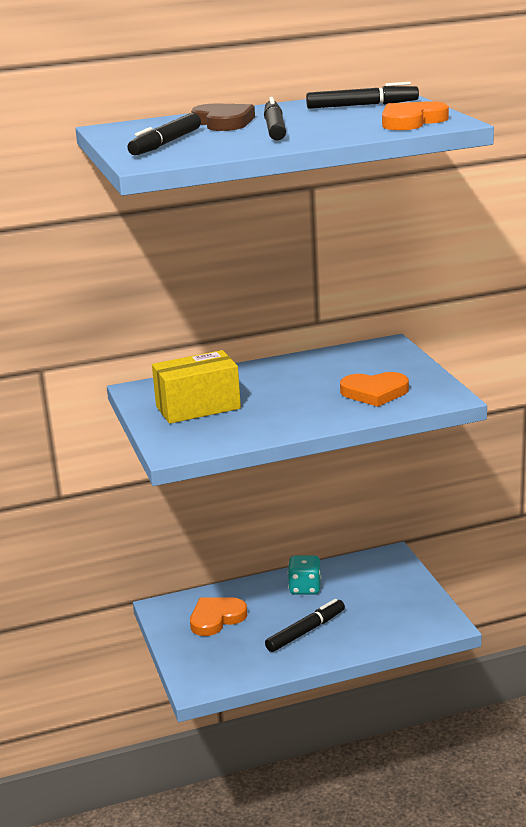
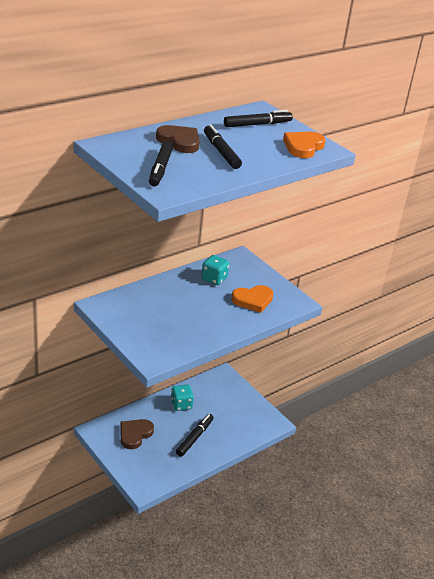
camera: 25 degrees left, 10 degrees up
yellow box [152,350,241,424] -> none
orange heart [190,597,247,636] -> brown heart [120,419,154,449]
none -> turquoise dice [201,255,229,285]

